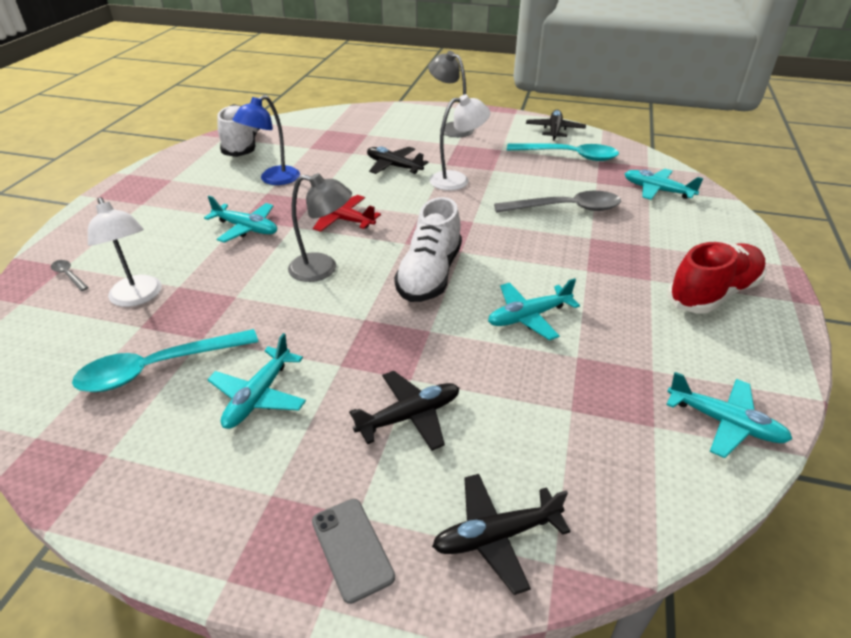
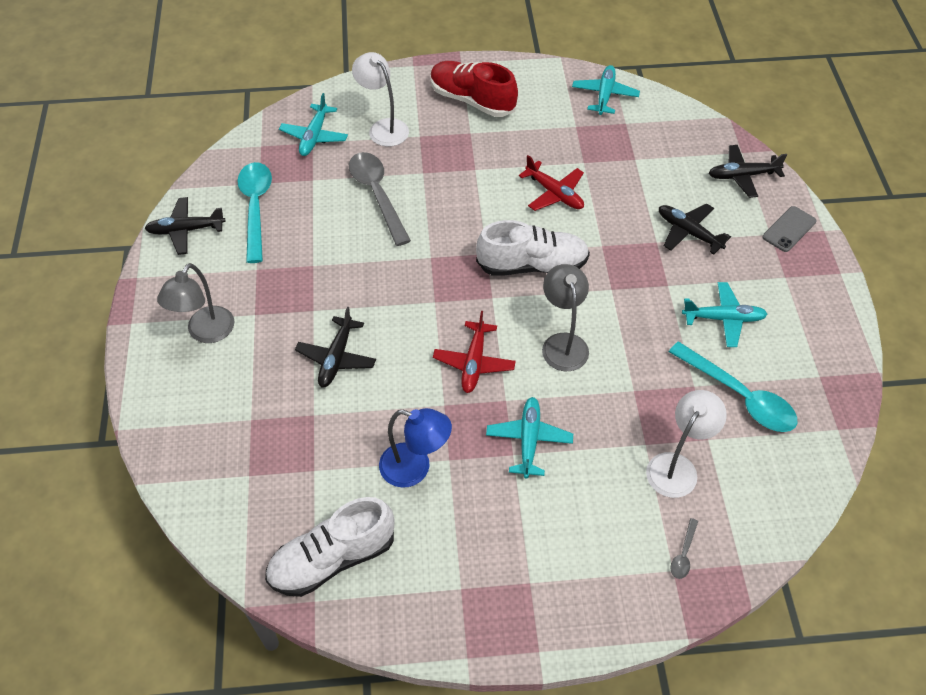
camera: 110 degrees left, 15 degrees up
white lamp [430,94,490,191] -> white lamp moved to [352,52,409,147]
black plane [432,474,571,595] -> black plane turned 120 degrees clockwise [709,145,787,198]
turquoise plane [488,278,580,340] -> red plane [519,155,584,211]

